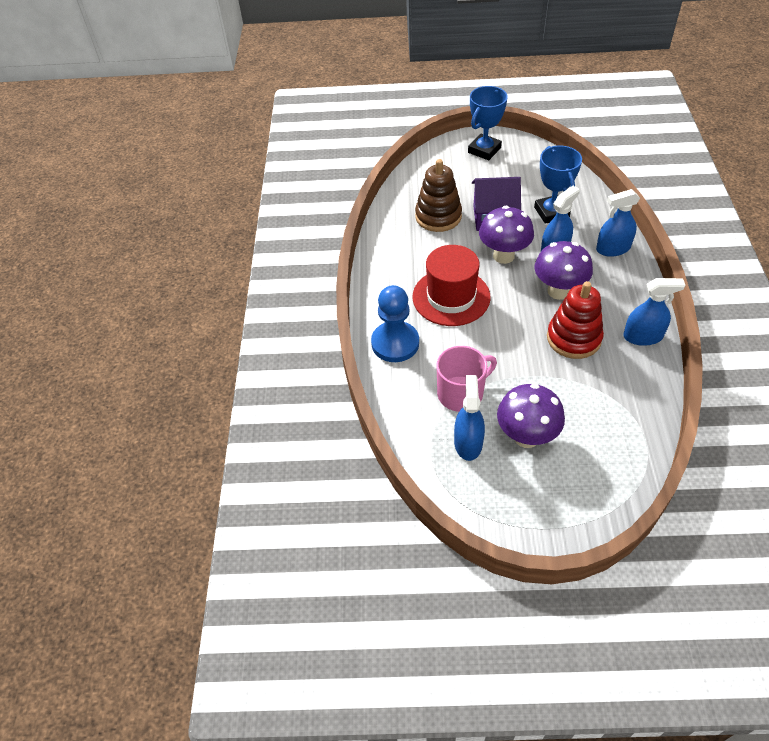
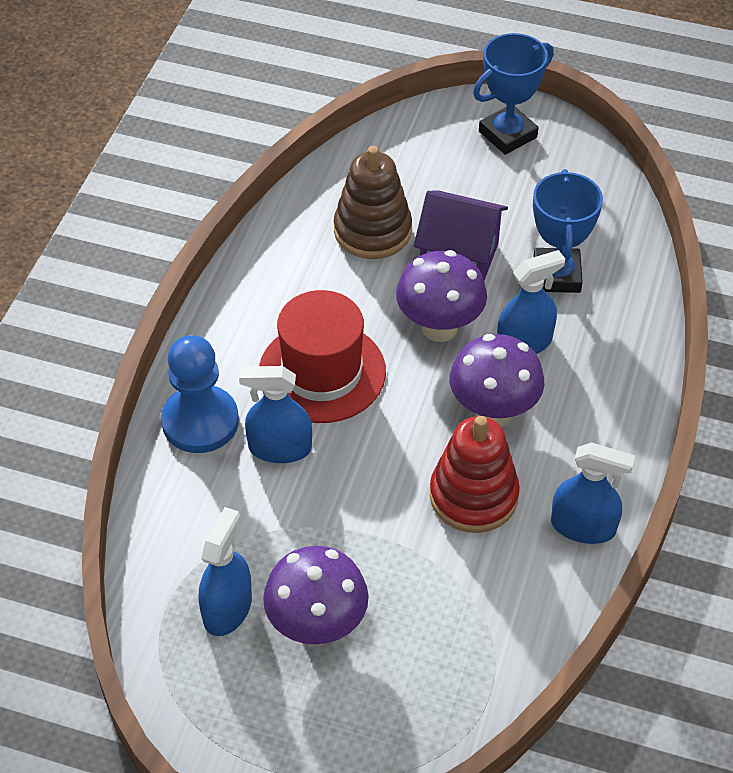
camera: 15 degrees right, 0 degrees up
pink mug [437,346,497,412] -> none
blue spray bottle [596,189,640,257] -> blue spray bottle moved to [239,366,312,463]

